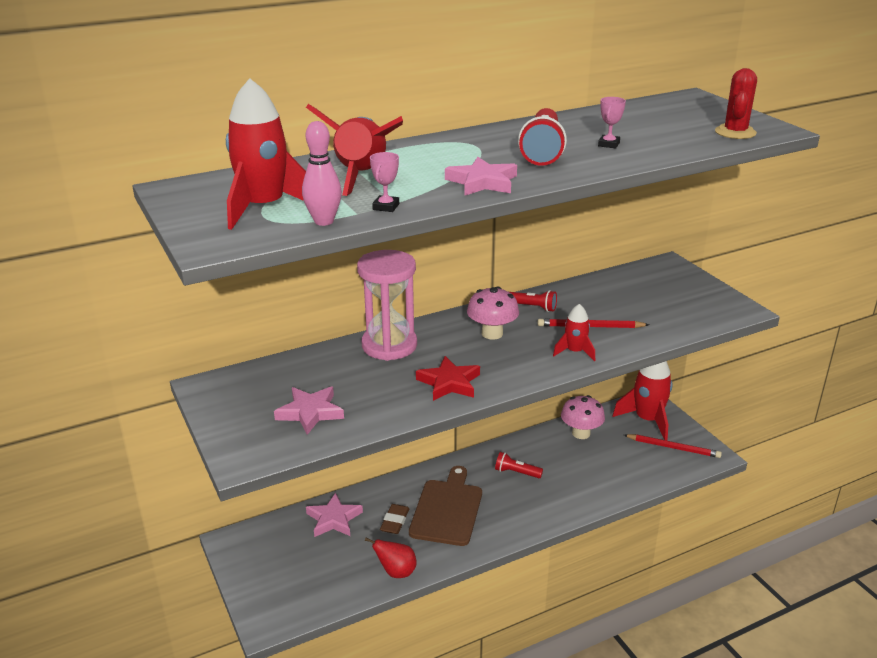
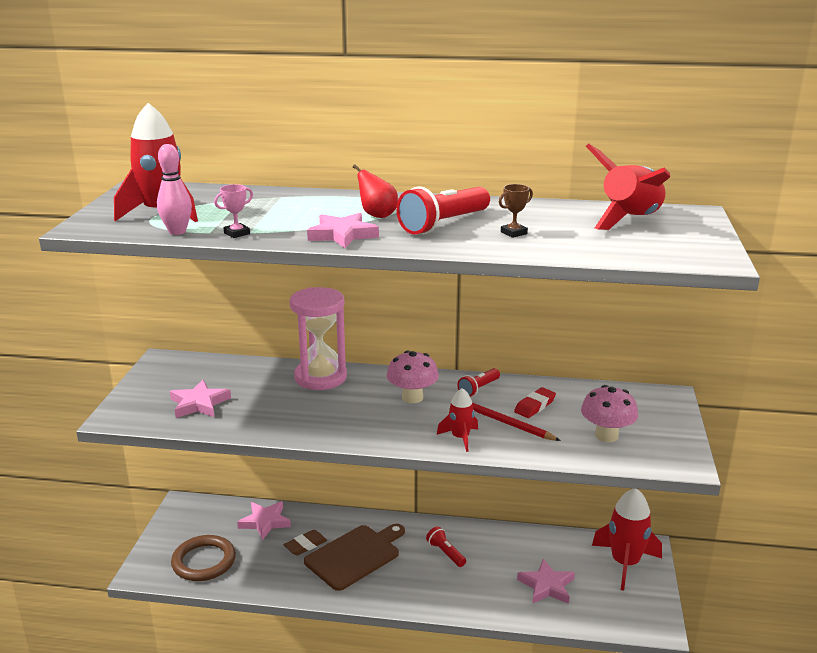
camera: 35 degrees right, 5 degrees down
red rocket [306,104,403,196] -> red rocket moved to [586,143,670,230]
red pear [365,538,417,578] -> red pear moved to [353,164,398,218]
red star [416,356,480,401] -> none
red flashlight [510,290,557,312] -> red flashlight turned 75 degrees clockwise [457,368,500,397]
pink mushroom [561,395,605,439] -> pink mushroom moved to [581,385,638,442]
pink trophy [598,97,626,148] -> brown trophy [499,184,533,238]
red pencil [624,434,722,458] -> none
red cactus [715,68,757,139] -> none
none -> brown ring [171,535,236,581]
none -> red eraser [514,387,556,418]
none -> pink star [517,559,575,604]

